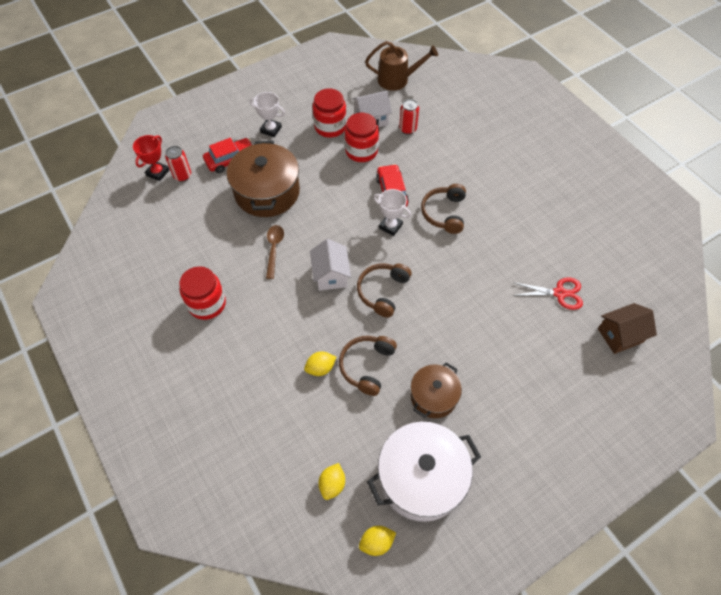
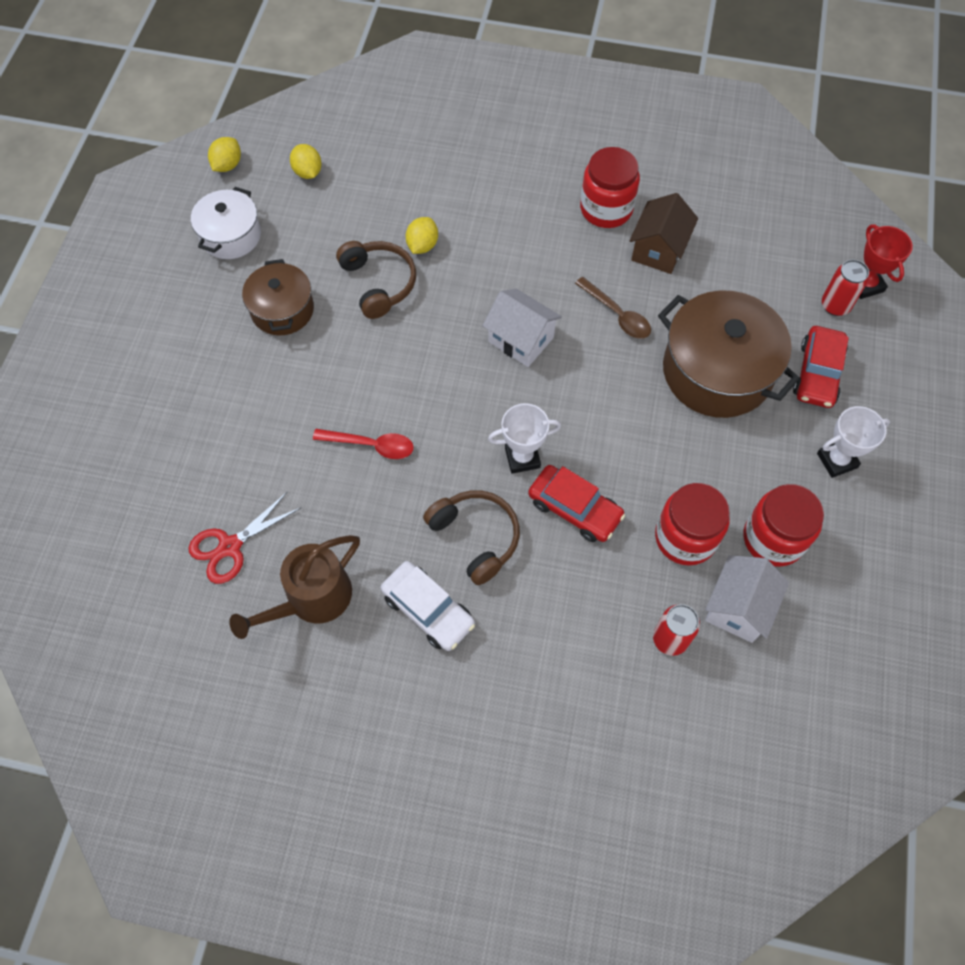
camera: 135 degrees right, 5 degrees up
brown headphones [357,264,412,318] -> none
brown watering can [365,41,438,91] -> brown watering can moved to [229,535,360,639]
white pot [367,422,481,522] -> white pot [191,187,261,259], size x0.59
brown house [598,303,657,354] -> brown house moved to [629,193,698,274]
none -> red spoon [313,429,414,459]
none -> white car [380,561,475,651]

